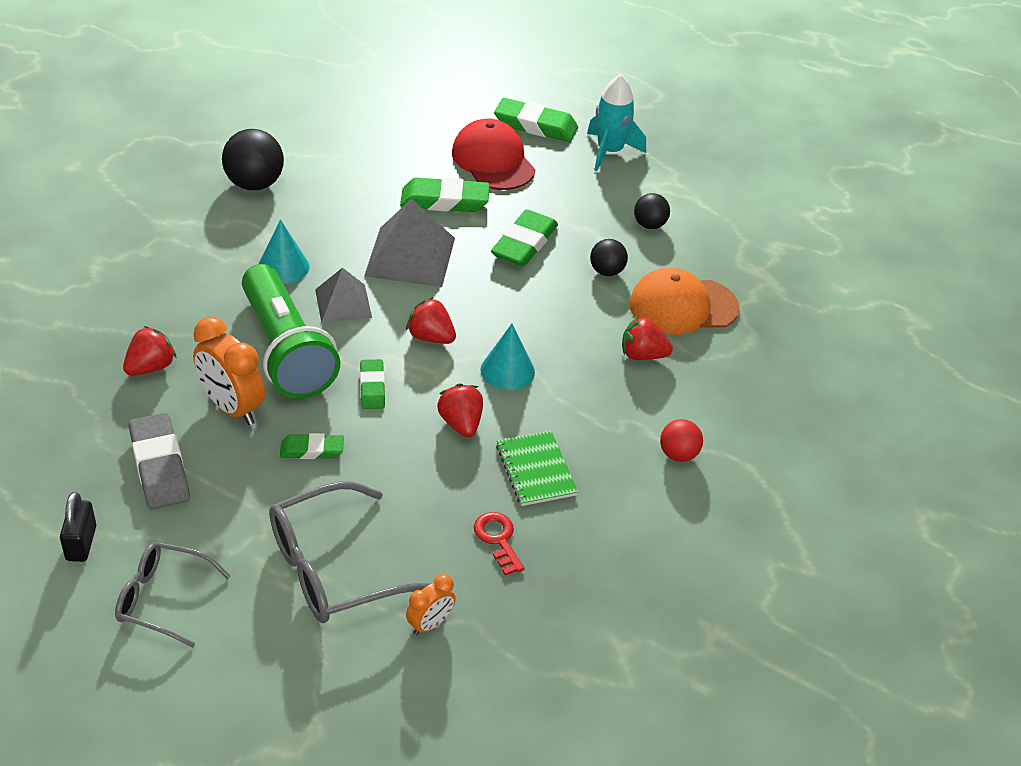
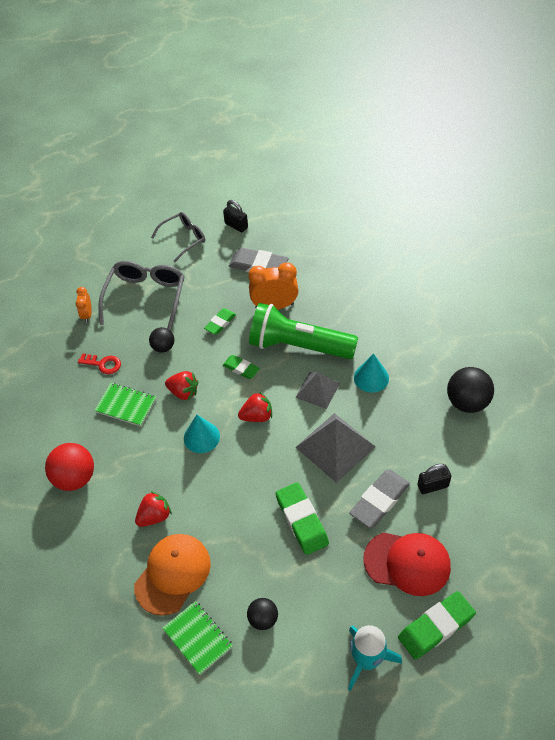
camera: 135 degrees right, 10 degrees up
red strawberry [123,326,177,376] -> none
green eraser [400,177,490,212] -> grey eraser [349,470,410,528]
black ball [590,239,628,276] -> black ball moved to [149,327,174,353]
red ball [660,419,703,462] -> red ball [45,443,94,491], size x1.70
none -> green notebook [162,601,233,675]
none -> black padlock [418,464,452,494]

